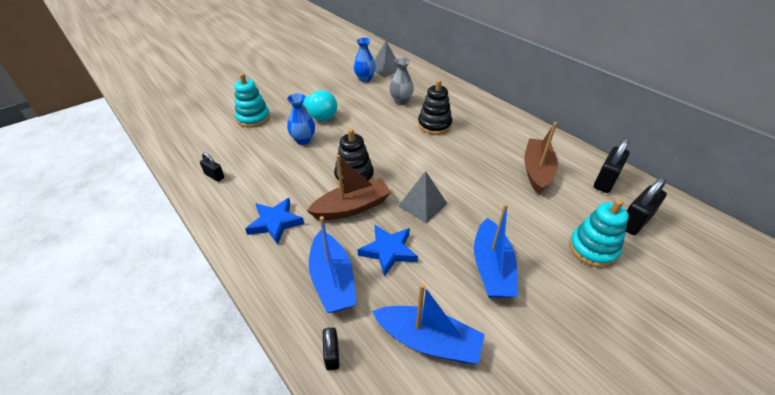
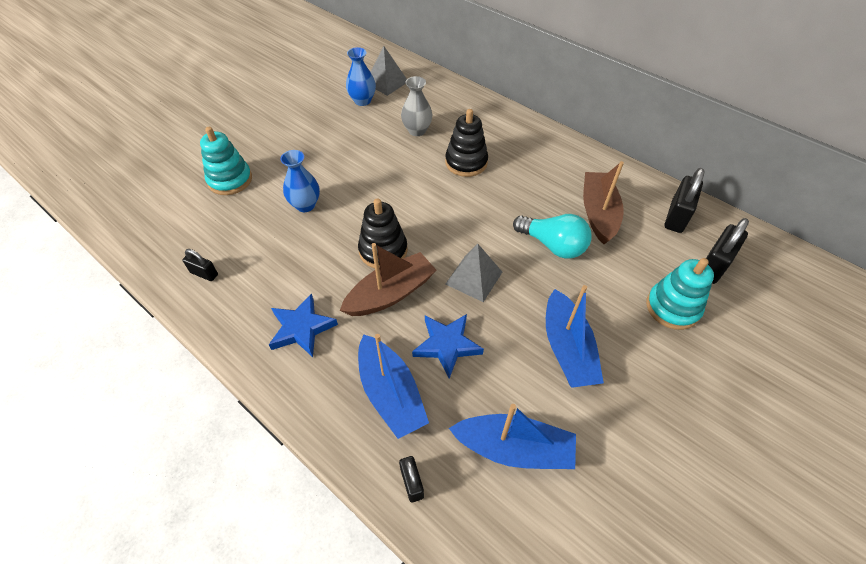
camera: 10 degrees left, 10 degrees up
turquoise light bulb [303,90,337,121] -> turquoise light bulb moved to [513,214,592,259]

